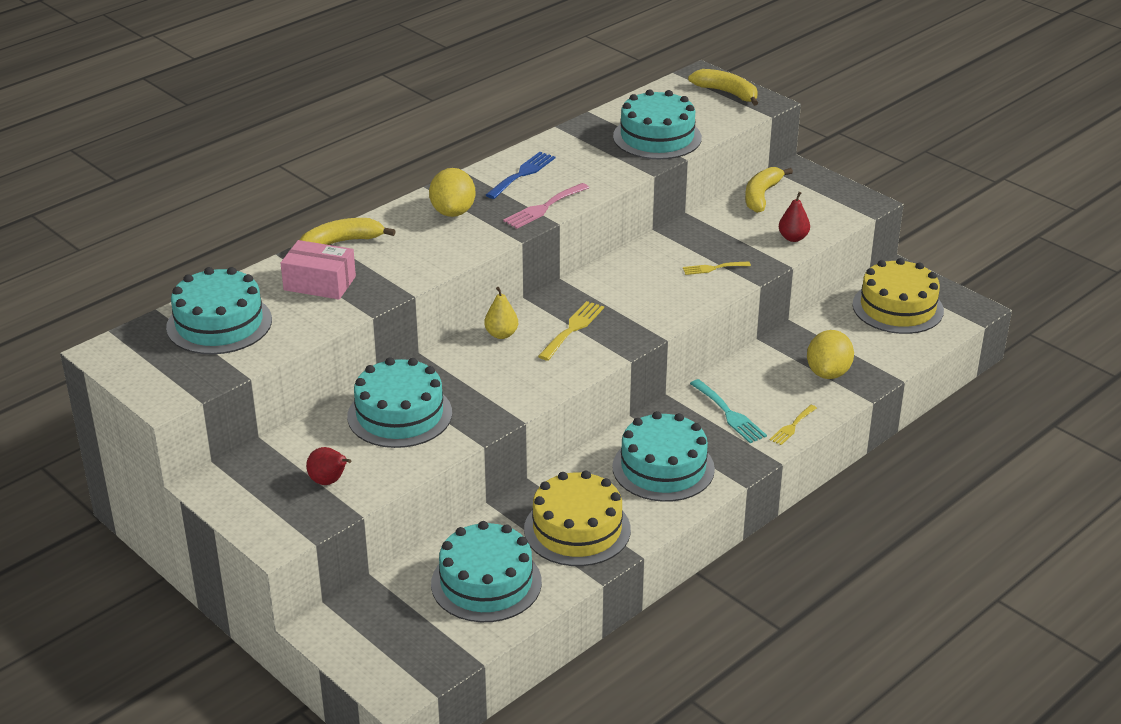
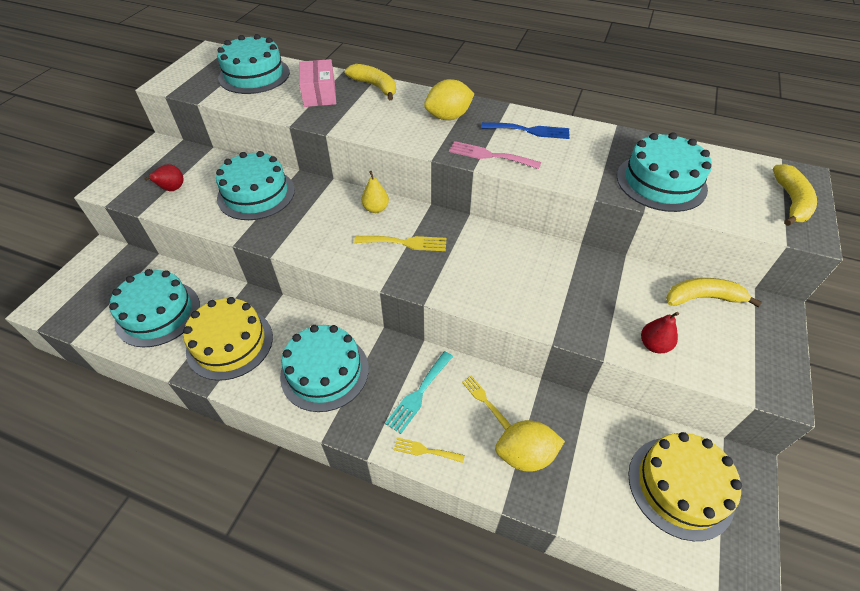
camera: 65 degrees right, 15 degrees up
yellow fork [683,262,751,275] -> yellow fork moved to [462,376,511,430]

